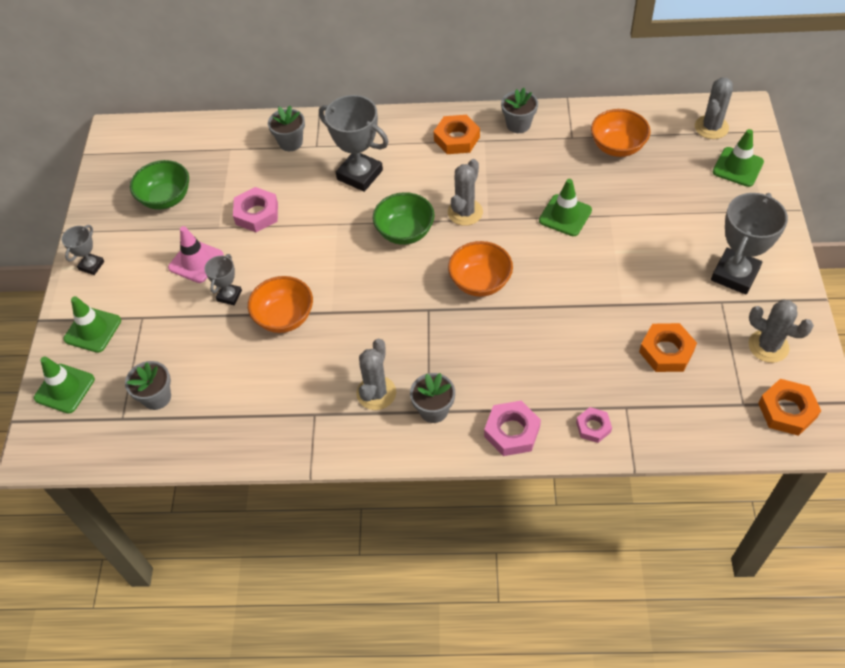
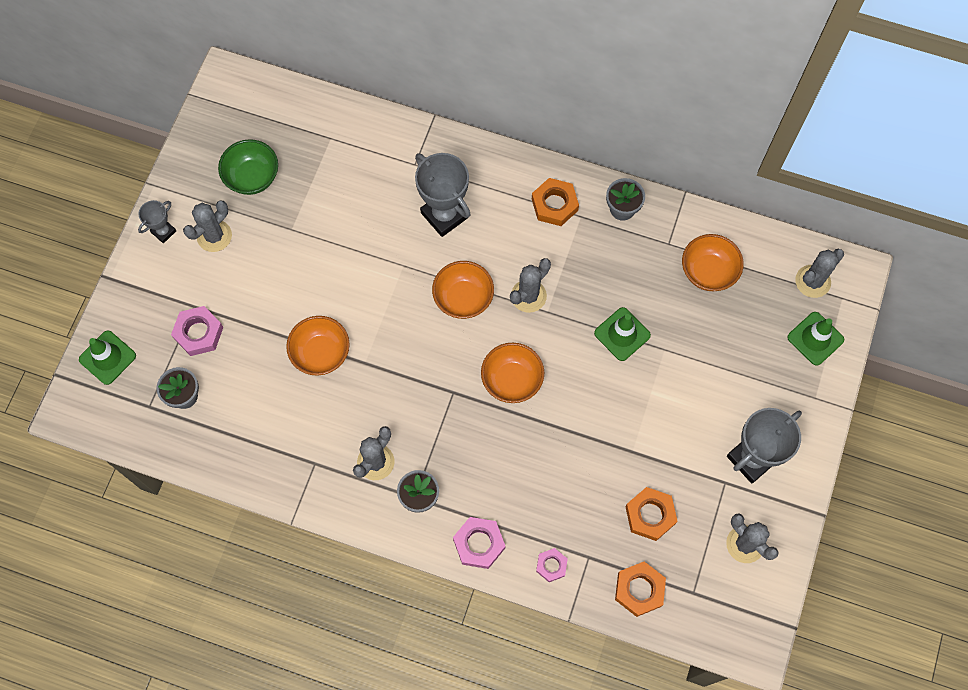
camera: 15 degrees right, 15 degrees up
green traffic cone [63,296,121,353] -> none
pink traffic cone [168,226,224,283] -> none
grey trophy [204,254,242,305] -> none
pink nut [233,187,278,232] -> pink nut moved to [171,306,223,356]
grey flower pot [268,106,305,151] -> none
green bowl [373,192,435,245] -> orange bowl [432,261,494,319]
orange nut [758,379,821,436] -> orange nut moved to [615,561,666,617]
none -> grey cactus [183,200,232,252]

